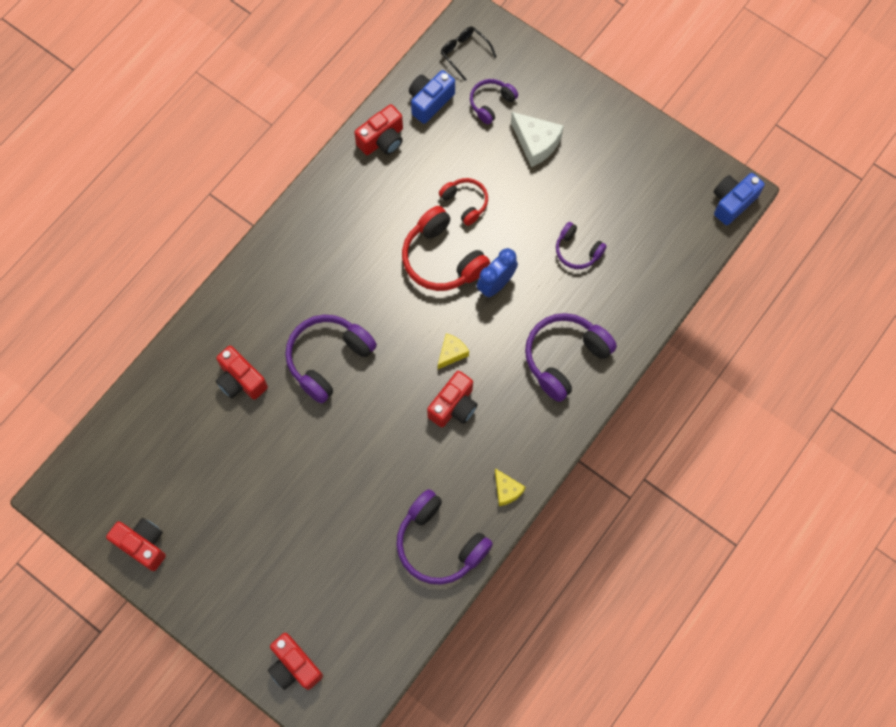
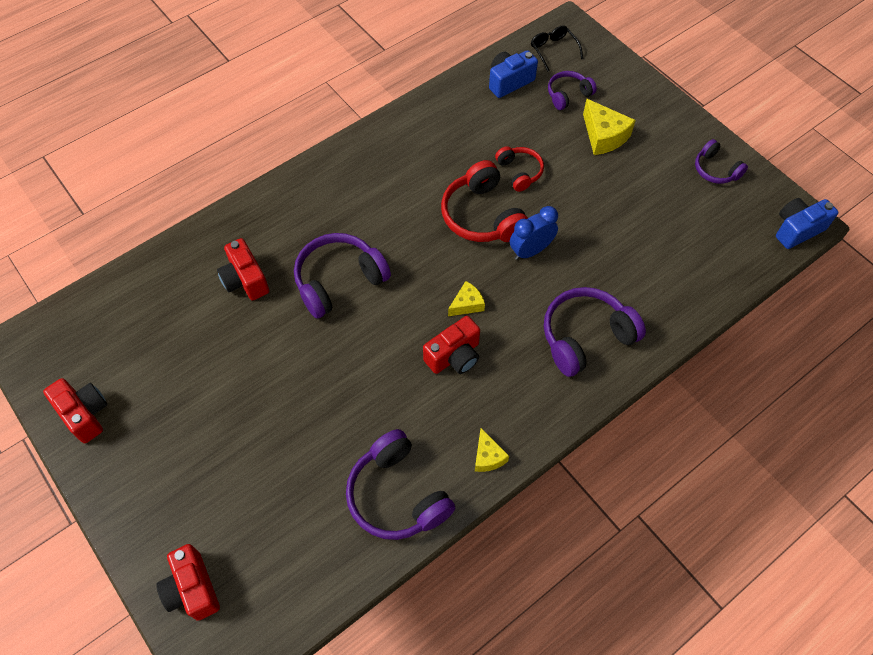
camera: 15 degrees right, 10 degrees down
red camera [354,104,403,155] -> none
white cheese [511,112,564,167] -> yellow cheese [583,99,636,155]
purple headphones [556,222,607,269] -> purple headphones moved to [695,139,748,184]

